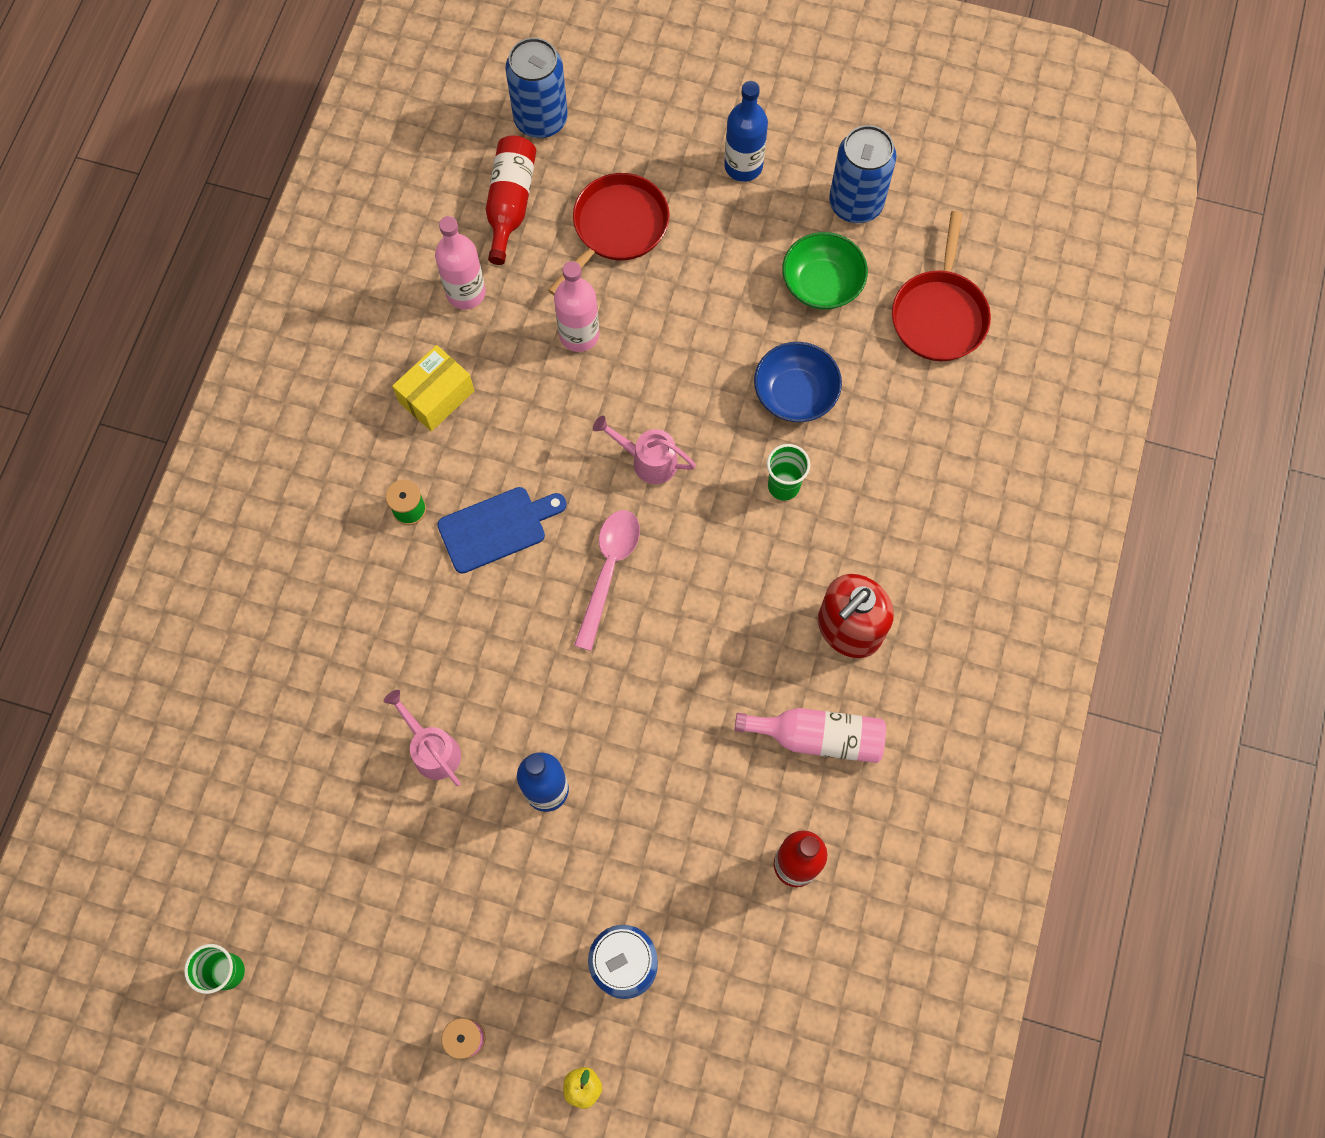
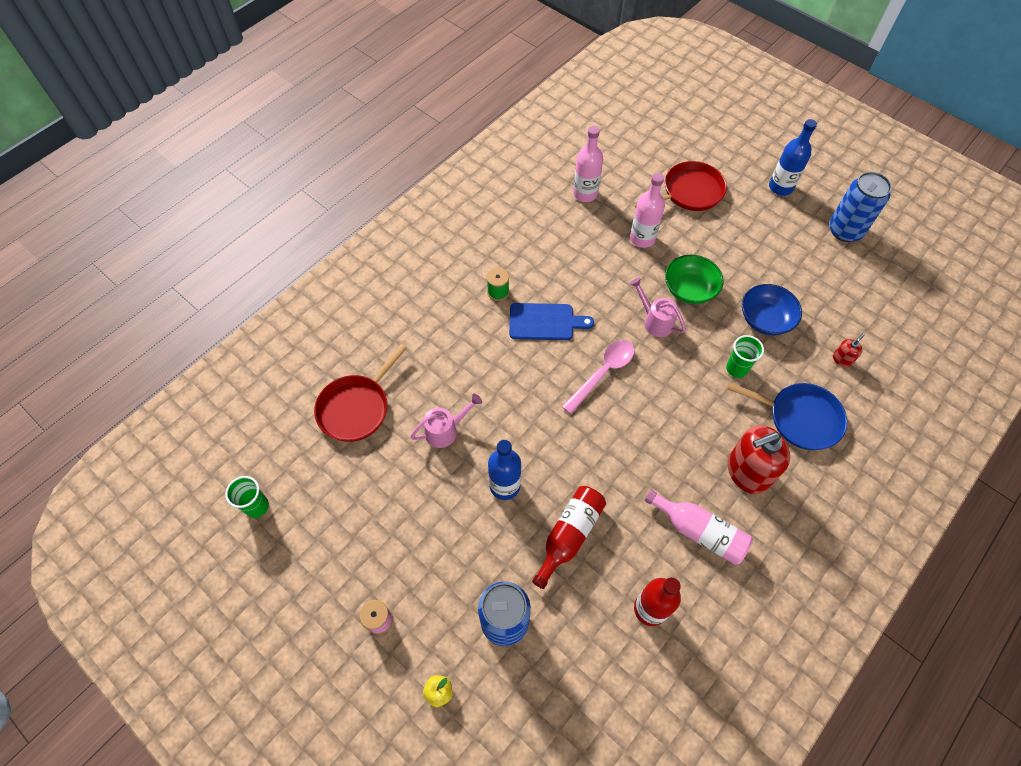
camera: 25 degrees right, 10 degrees down
pink watering can [384,690,461,786] -> pink watering can turned 75 degrees clockwise [410,393,482,448]
yellow box [392,345,475,431] -> none
red bottle [486,135,536,265] -> red bottle moved to [532,486,606,589]
blue can [505,38,568,138] -> none
green bowl [782,232,868,310] -> green bowl moved to [665,255,724,304]
red pan [892,211,991,361] -> red pan moved to [314,344,407,442]
none -> blue pan [727,382,847,450]
none -> red soap dispenser [833,333,865,367]

